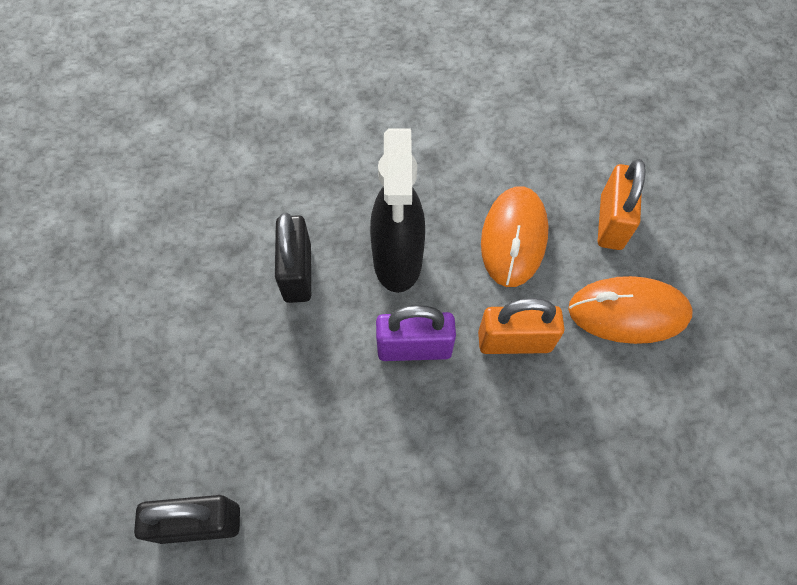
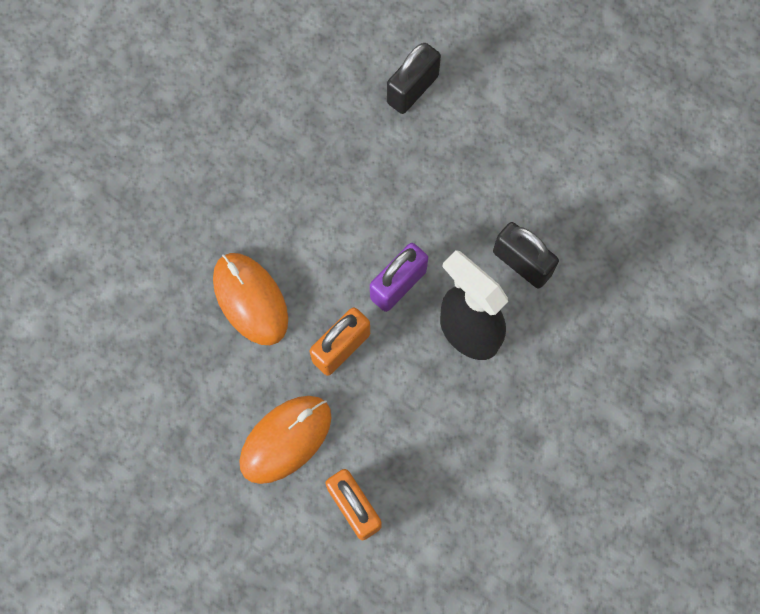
camera: 135 degrees right, 10 degrees up
orange mouse [481,186,548,287] -> orange mouse moved to [213,253,288,345]

